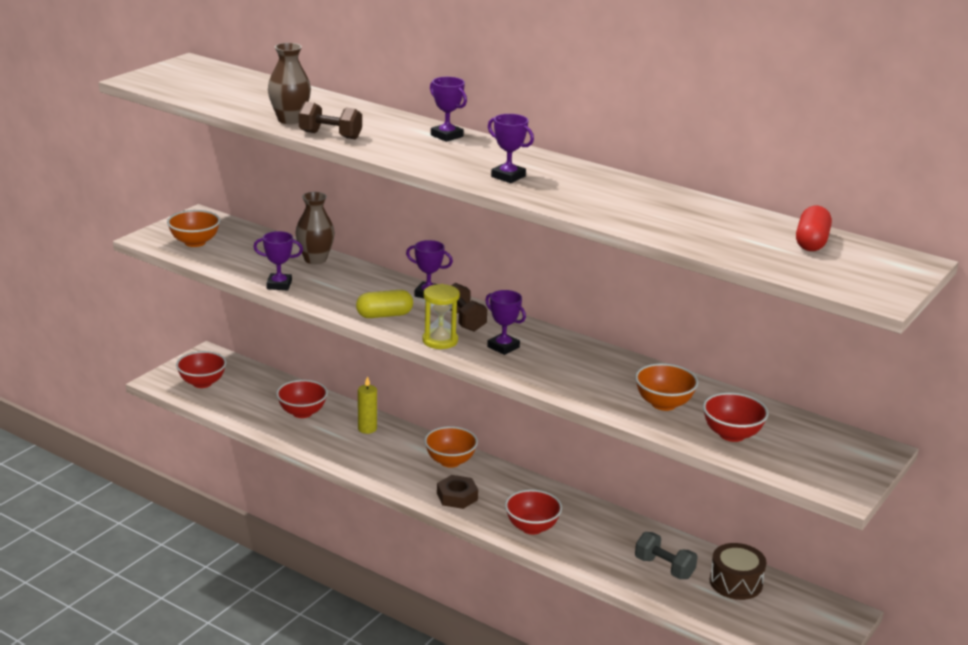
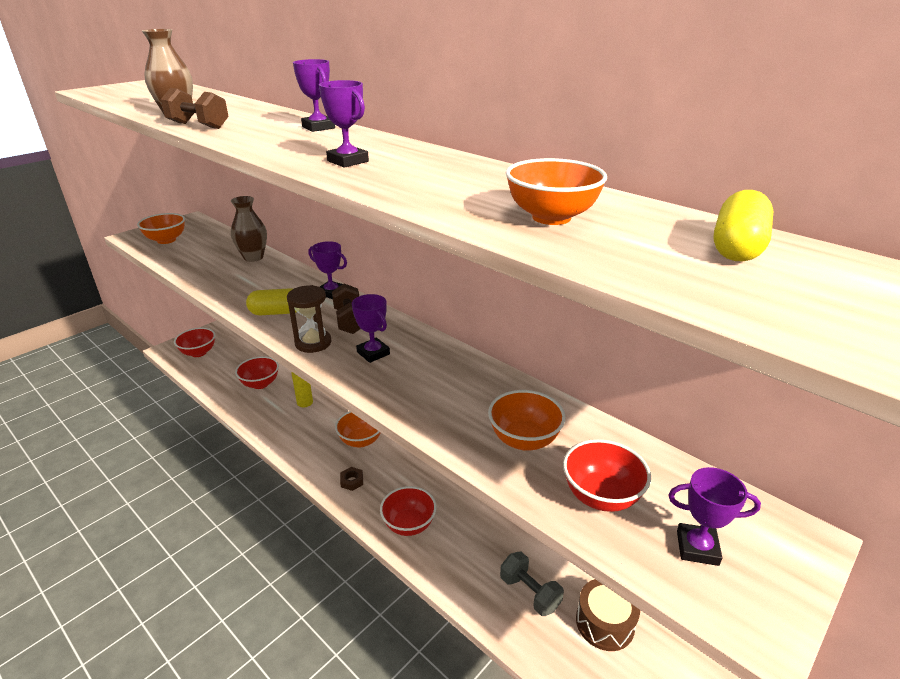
camera: 10 degrees right, 5 degrees up
purple trophy [253,231,303,290] -> purple trophy moved to [668,467,761,566]
yellow hourglass [422,284,460,349] -> brown hourglass [287,285,332,353]
brown nut [437,475,478,509] -> brown nut [340,467,363,491], size x0.65
red capsule [796,206,832,251] -> yellow capsule [713,190,773,261]
none -> orange bowl [506,158,607,225]

